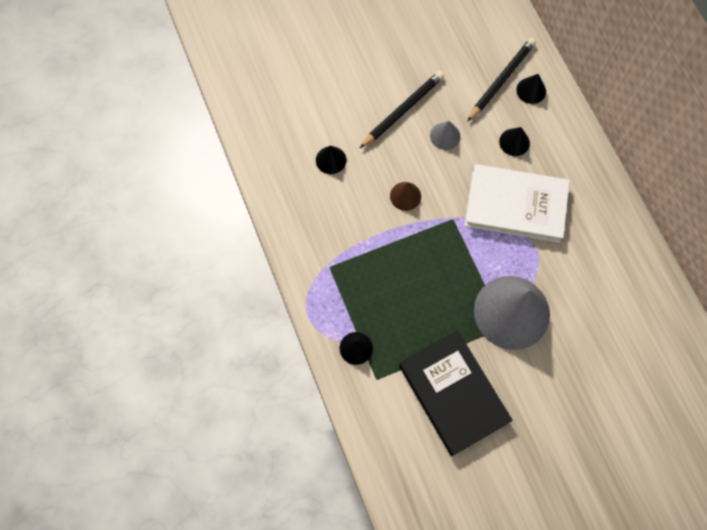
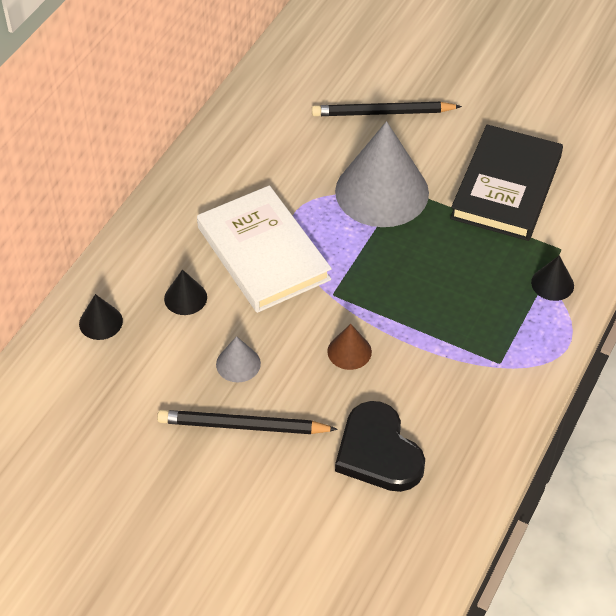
camera: 130 degrees left, 20 degrees down
black cone [316,146,346,174] -> black heart [335,401,425,492]
black pencil [467,38,536,122] -> black pencil moved to [312,102,462,116]

